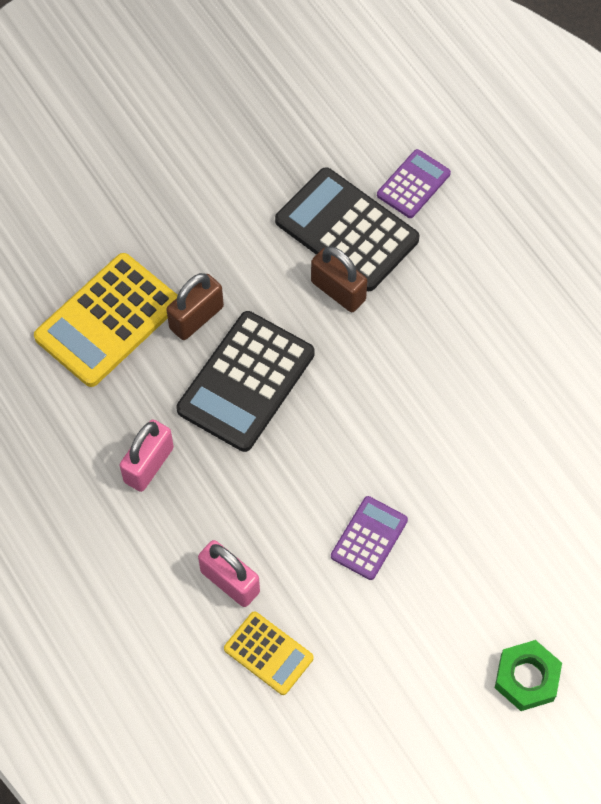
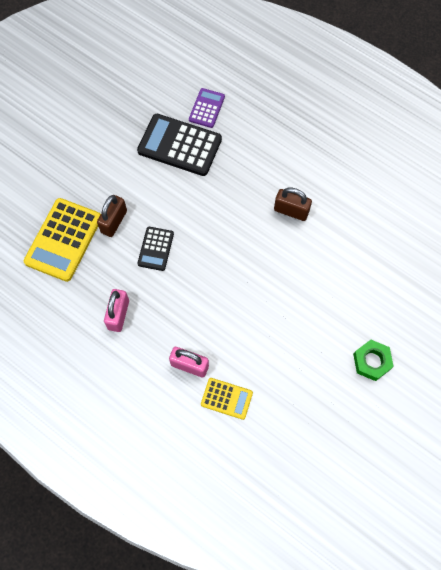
camera: 20 degrees left, 5 degrees up
black calculator [176,311,315,452] -> black calculator [137,227,174,271], size x0.55
brown padlock [311,246,367,312] -> brown padlock moved to [274,187,312,221]
purple calculator [331,496,408,580] -> none

